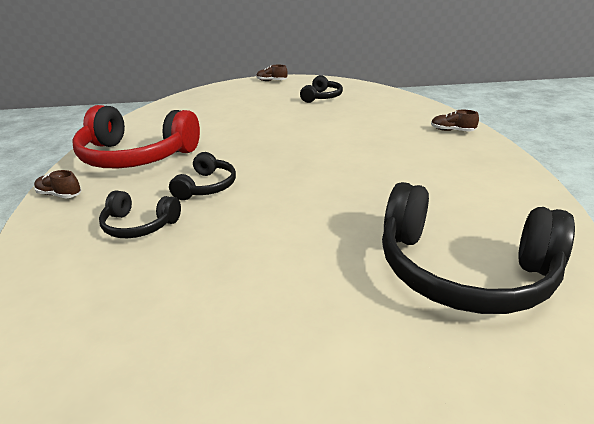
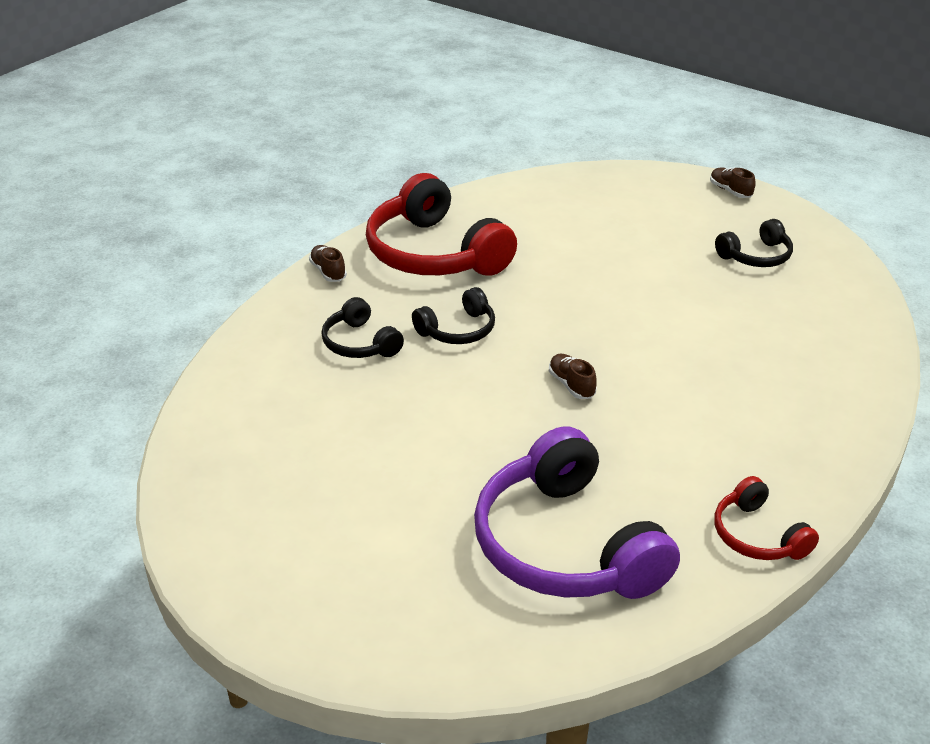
camera: 40 degrees right, 5 degrees up
black headphones [382,182,575,314] -> purple headphones [474,426,680,599]
brown shoe [431,110,479,132] -> brown shoe moved to [549,354,597,399]
none -> red headphones [714,476,819,560]

